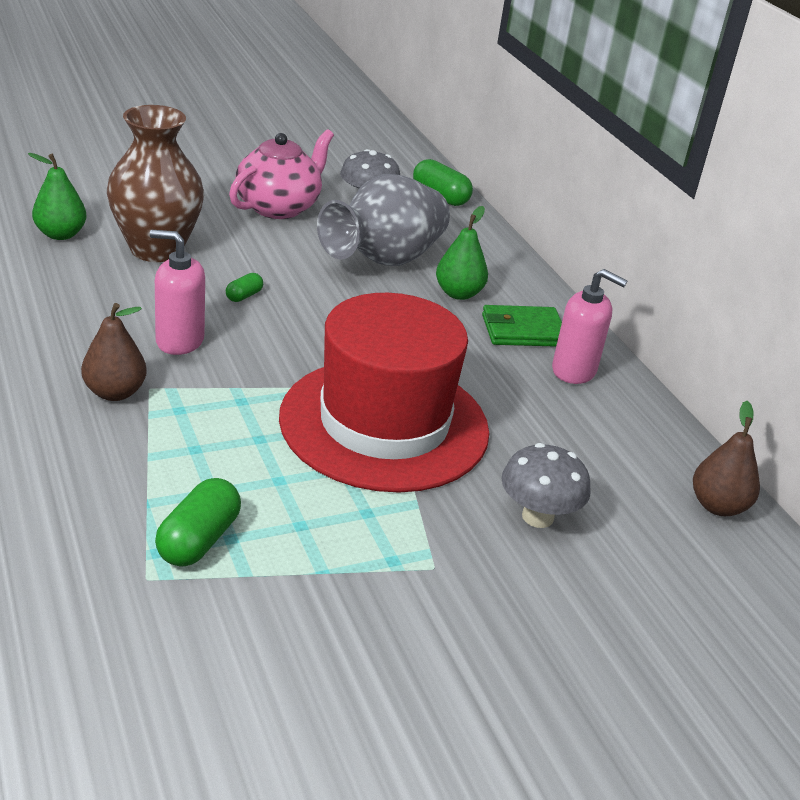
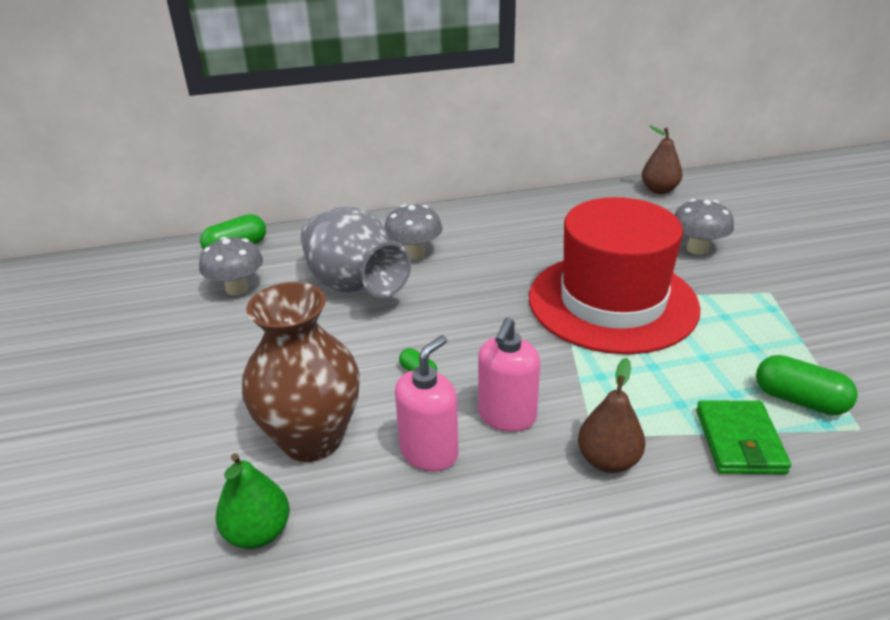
camera: 75 degrees left, 0 degrees up
pink teapot [229,129,334,219] -> none
green pear [436,206,488,300] -> grey mushroom [385,204,442,259]
green wallet [482,305,562,347] -> green wallet moved to [696,401,791,474]
pink soap dispenser [552,269,628,384] -> pink soap dispenser moved to [395,335,458,471]

